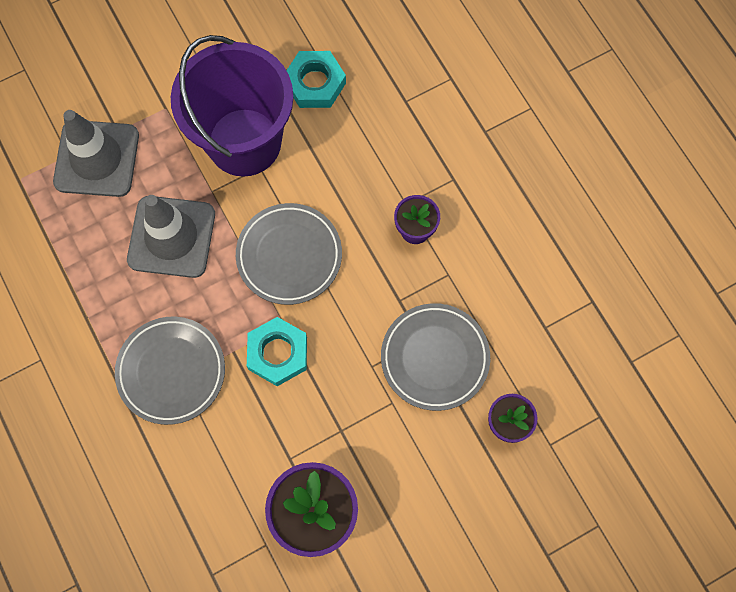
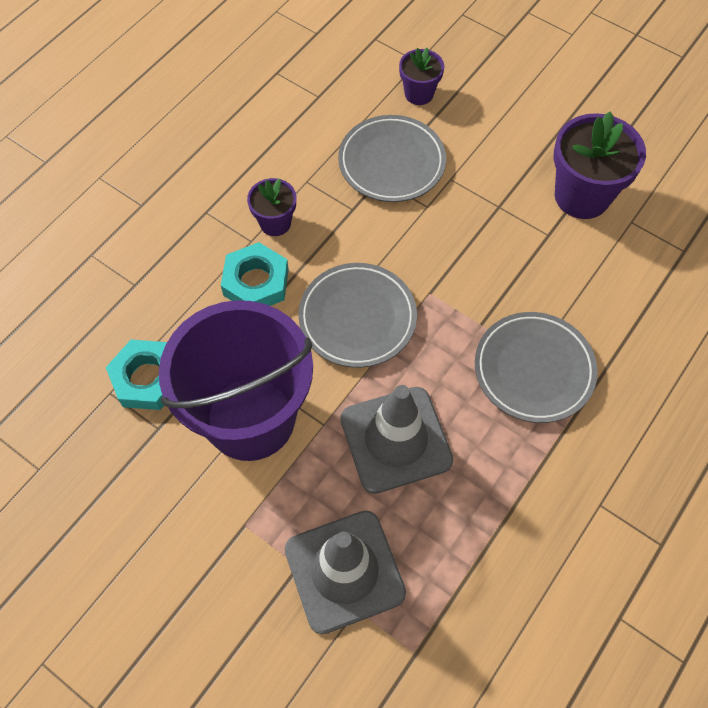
camera: 115 degrees left, 10 degrees down
turquoise nut [247,317,307,386] -> turquoise nut moved to [221,242,289,306]

